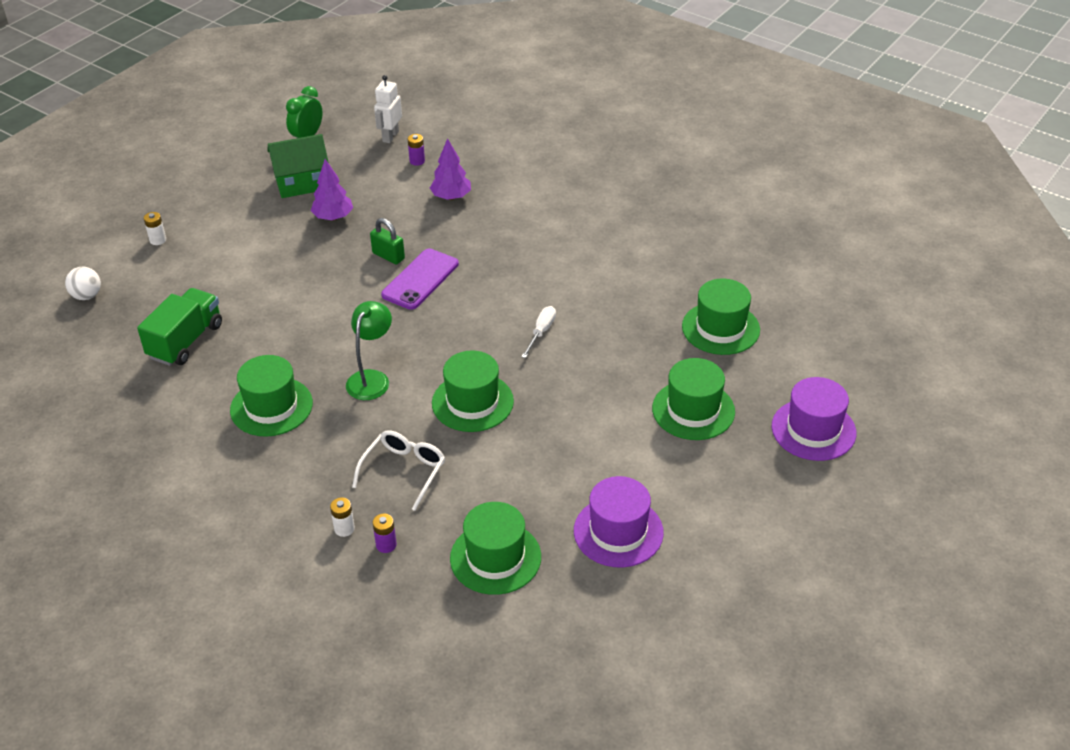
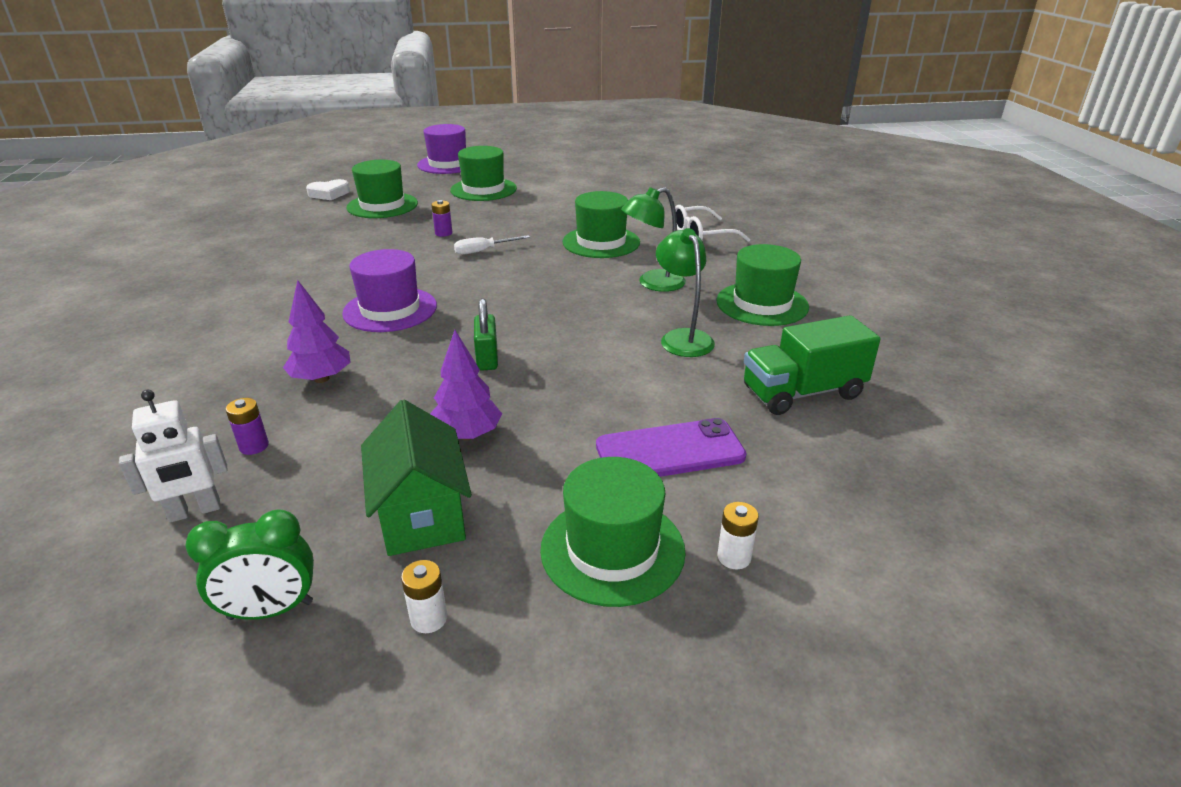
camera: 135 degrees left, 10 degrees down
white ball [65,266,101,300] -> none
green house [267,134,329,198] -> green house turned 45 degrees clockwise [361,400,472,556]
white battery [330,497,355,537] -> white battery moved to [401,560,447,633]
purple battery [372,514,397,553] -> purple battery moved to [431,200,453,237]
purple phone [381,249,459,310] -> purple phone moved to [596,418,747,477]
green hat [450,502,541,595] -> green hat moved to [540,457,686,607]
purple hat [574,476,664,567] -> purple hat moved to [342,249,437,332]
none -> white heart [306,179,350,200]
none -> green lamp [656,228,715,357]

